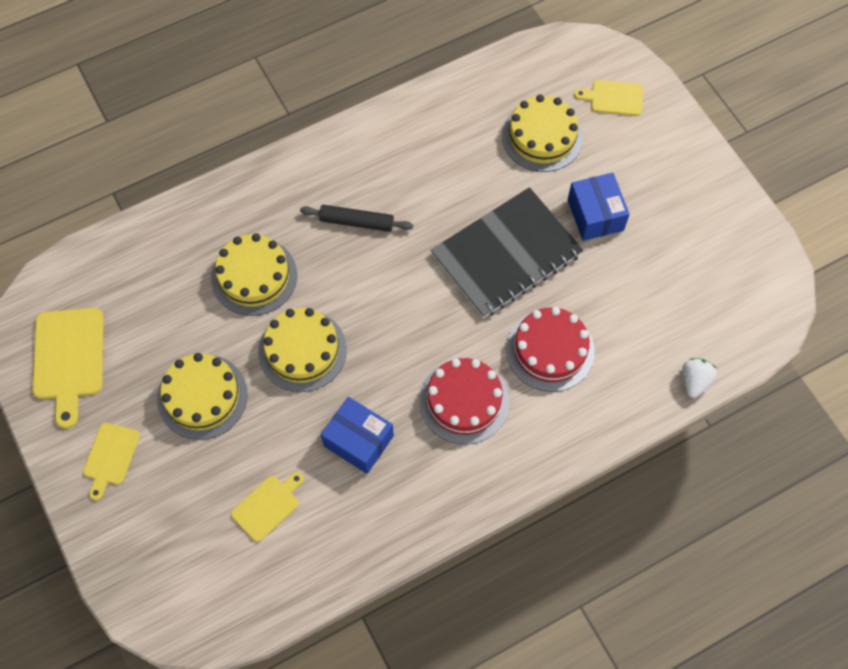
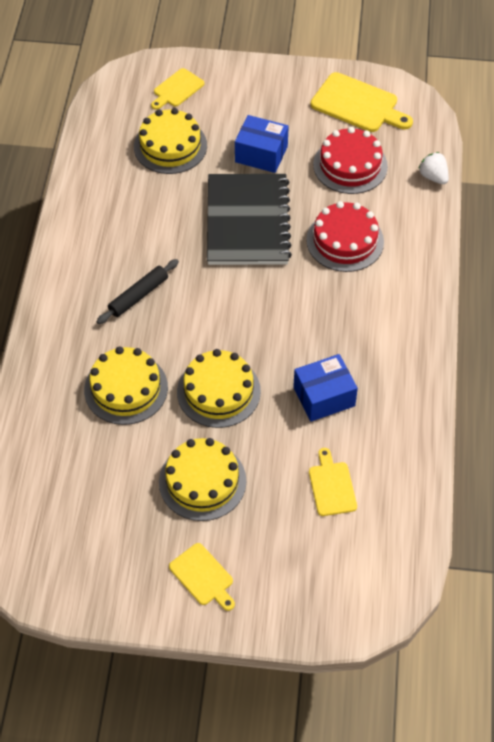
camera: 55 degrees left, 10 degrees down
yellow cutting board [32,308,104,429] -> yellow cutting board moved to [311,72,413,132]
red cake [419,358,509,444] -> red cake moved to [313,127,388,194]

